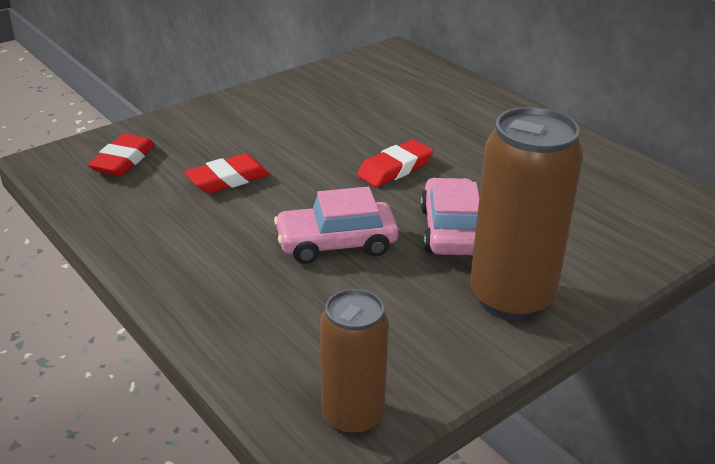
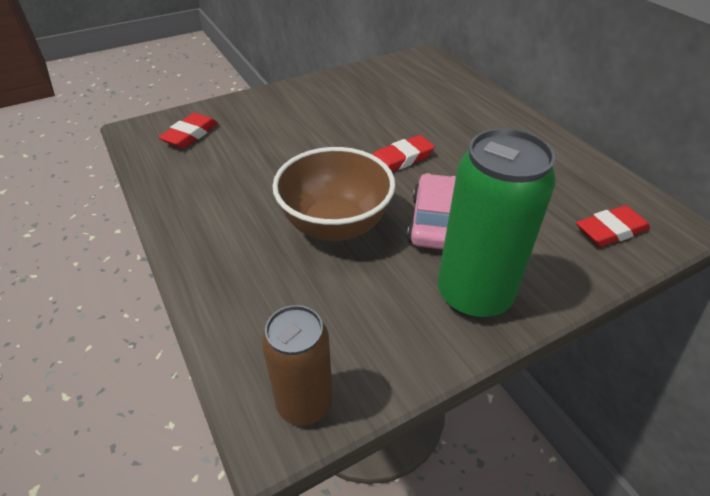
camera: 10 degrees right, 10 degrees up
red eraser [184,153,270,194] -> red eraser moved to [576,205,650,247]
pink car [274,187,398,264] -> brown bowl [272,147,395,241]
brown can [470,107,583,320] -> green can [438,128,555,319]

